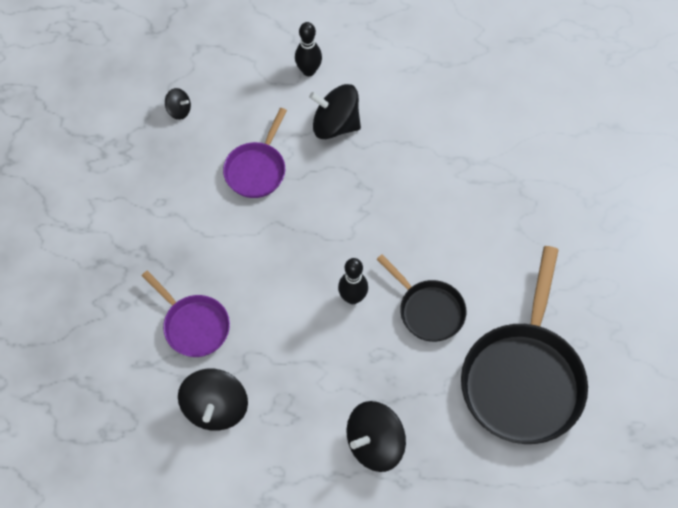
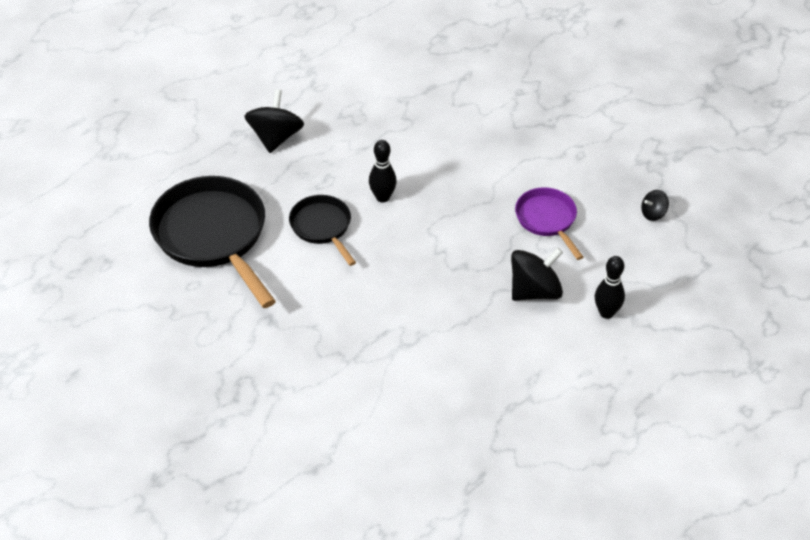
camera: 135 degrees right, 15 degrees down
purple pan [142,271,230,357] -> none
black spinning top [178,369,248,431] -> none
black pan [377,255,466,342] -> black pan turned 60 degrees clockwise [289,195,356,266]

